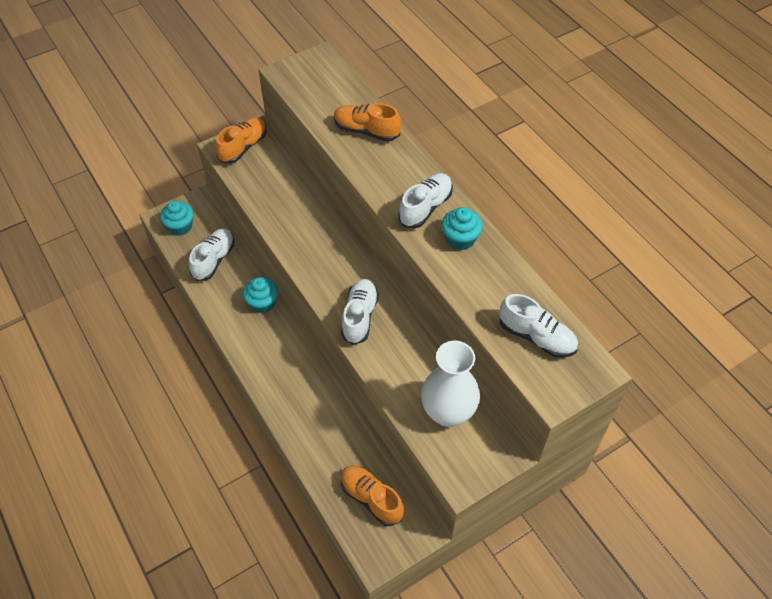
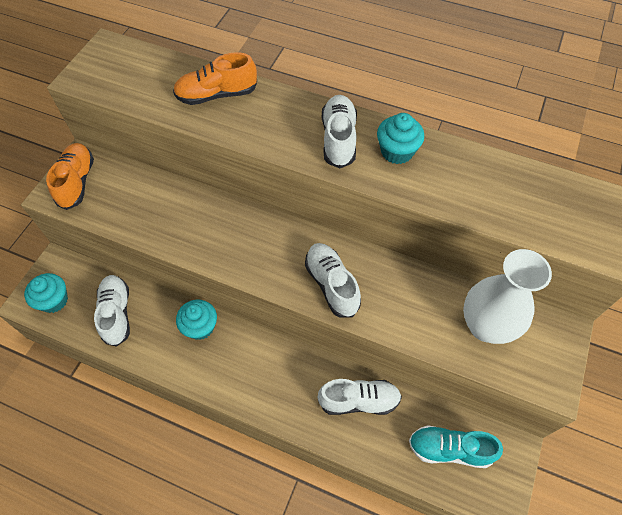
camera: 35 degrees left, 5 degrees up
orange shoe [340,465,404,526] -> turquoise shoe [409,425,503,468]
white shoe [500,294,578,358] -> white shoe moved to [318,379,402,415]

